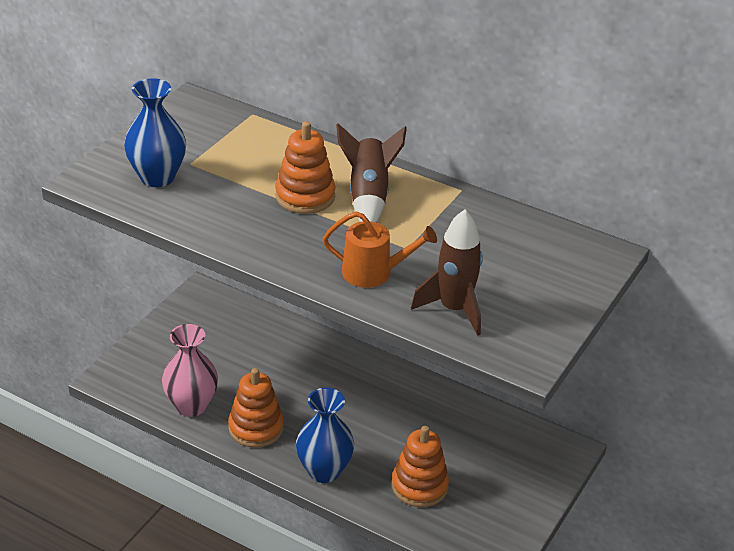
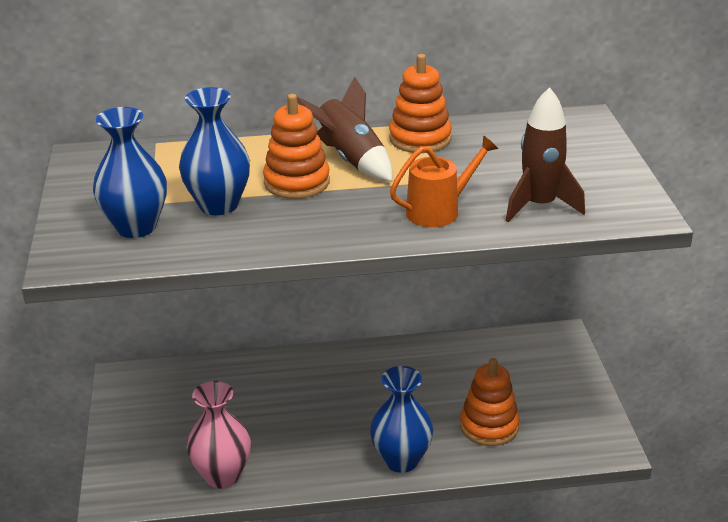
camera: 35 degrees left, 5 degrees down
orange stacking toy [228,368,284,448] -> orange stacking toy moved to [389,54,452,153]
none -> blue vase [179,87,250,215]

